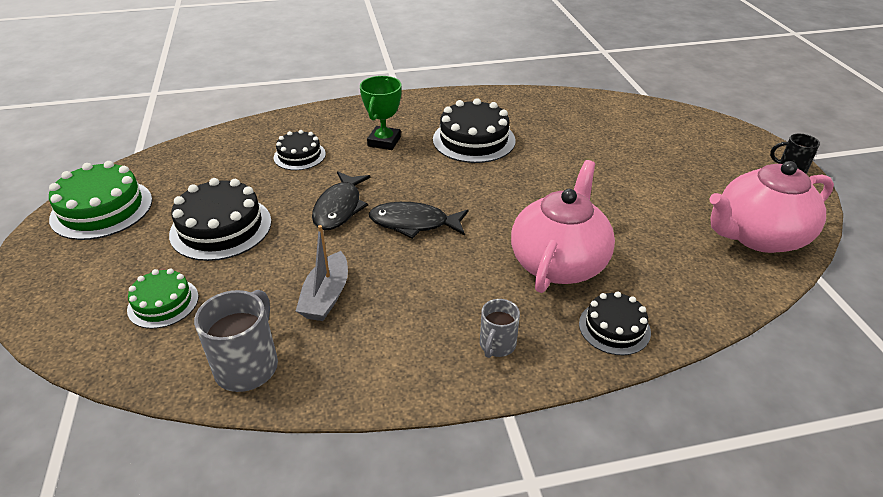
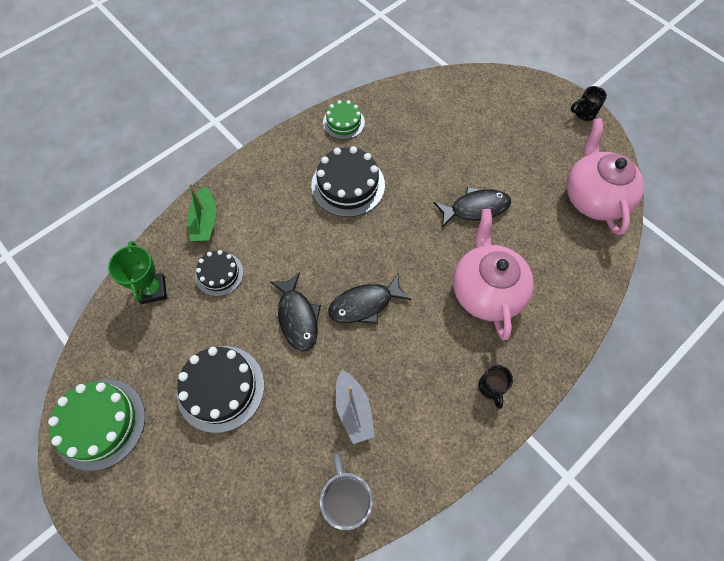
camera: 30 degrees left, 25 degrees up
green cake [127,269,199,329] -> green cake moved to [323,100,365,140]
green trophy [360,76,401,150] -> green trophy moved to [108,241,167,304]
grey mug [480,299,520,358] -> black mug [478,365,513,409]
black cake [579,291,651,355] -> none
pink teapot [709,161,834,253] -> pink teapot turned 135 degrees clockwise [567,118,644,235]
none -> green boat [188,183,216,242]
none -> black fish [434,187,511,228]

